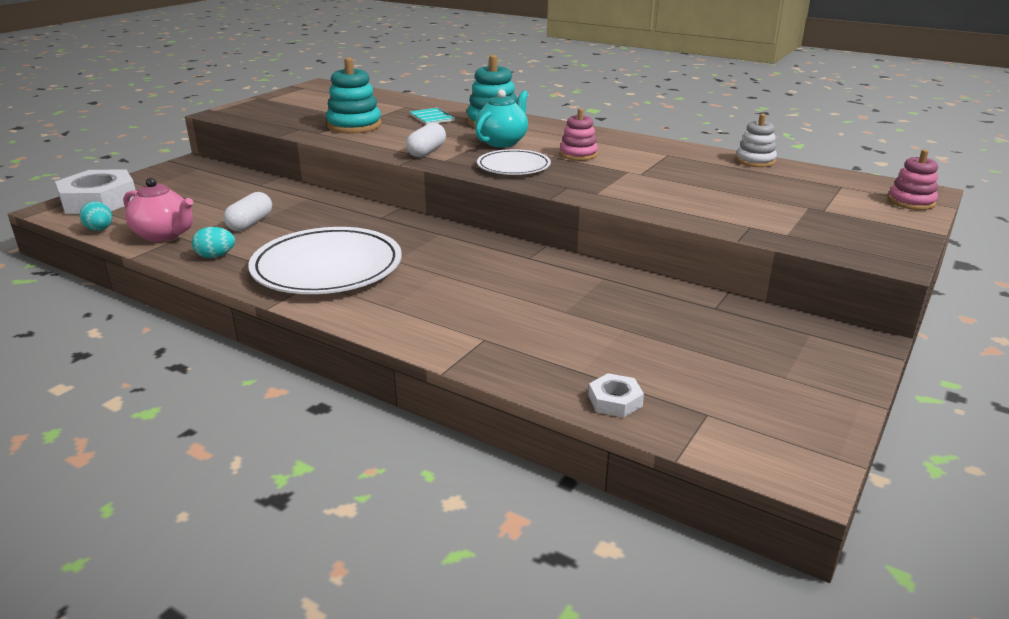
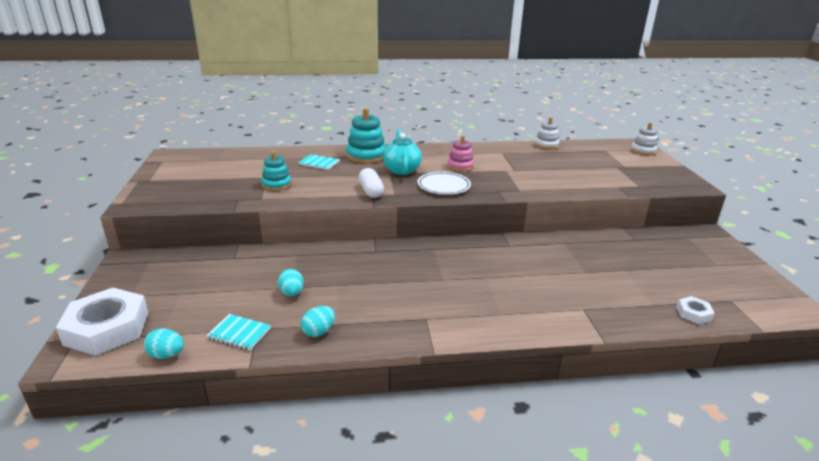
camera: 40 degrees left, 0 degrees up
pink teapot [123,178,193,242] -> turquoise notebook [206,314,271,350]
white capsule [223,192,272,231] -> turquoise egg [278,269,304,296]
white plate [248,227,402,294] -> none
turquoise stacking toy [326,57,382,134] -> turquoise stacking toy [261,151,291,191], size x0.63
pink stacking toy [888,149,938,210] -> white stacking toy [631,122,658,155]

